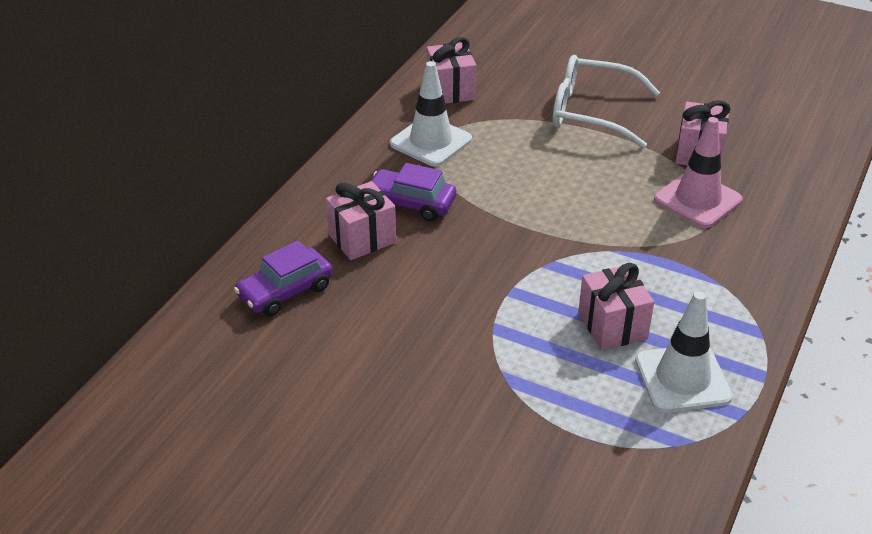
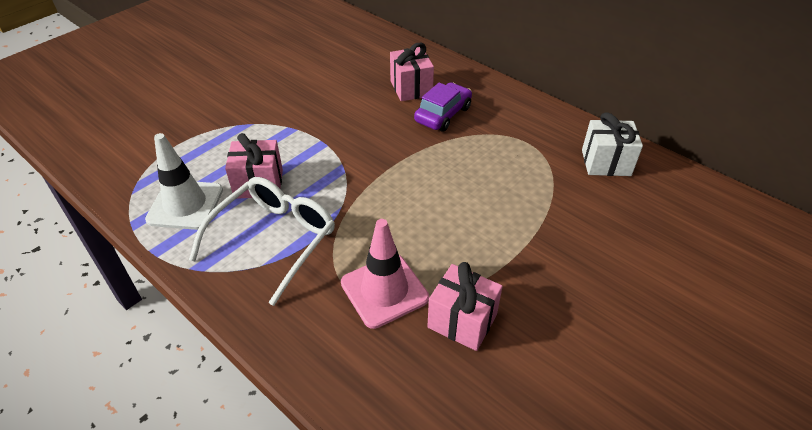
camera: 105 degrees right, 5 degrees up
purple car [234,241,333,317] -> none
white traffic cone [390,61,472,166] -> none
pink gift [427,37,476,104] -> white gift [582,112,643,176]
white glasses [553,55,660,148] -> white glasses moved to [189,177,335,306]

